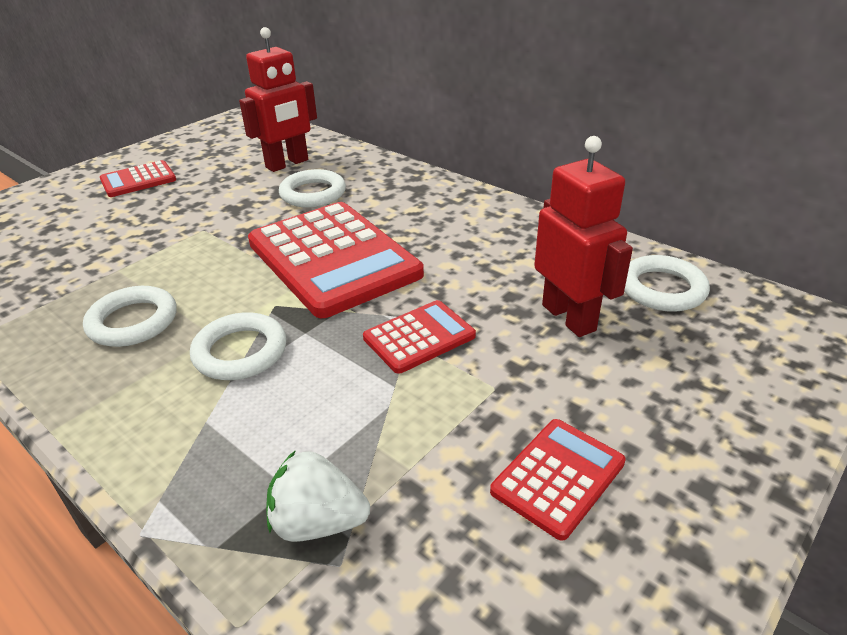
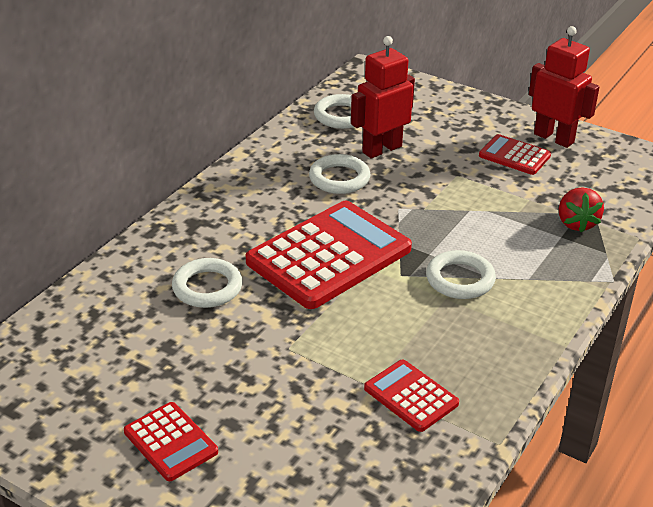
camera: 100 degrees left, 0 degrees up
white ring [83,286,177,347] -> white ring moved to [309,154,371,194]
red robot [239,27,317,172] -> red robot moved to [529,26,599,148]
white strawberry [266,450,370,542] -> red strawberry [559,187,604,233]
red calculator [363,300,476,374] -> red calculator moved to [364,360,459,432]

